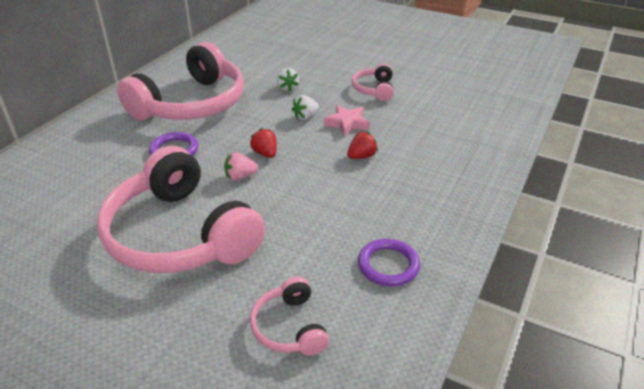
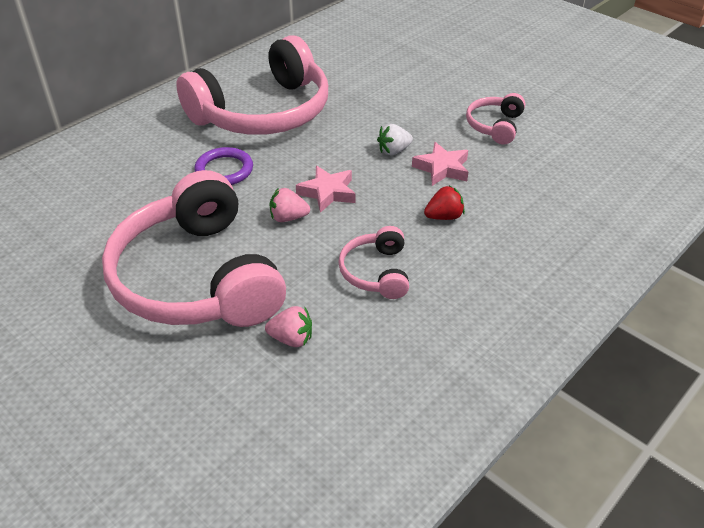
camera: 15 degrees right, 5 degrees up
red strawberry [250,128,277,158] -> pink star [296,166,356,213]
pink headphones [250,276,329,355] -> pink headphones moved to [338,226,409,299]
white strawberry [277,68,299,91] -> none
purple ring [358,239,420,286] -> none
none -> pink strawberry [265,306,312,347]

